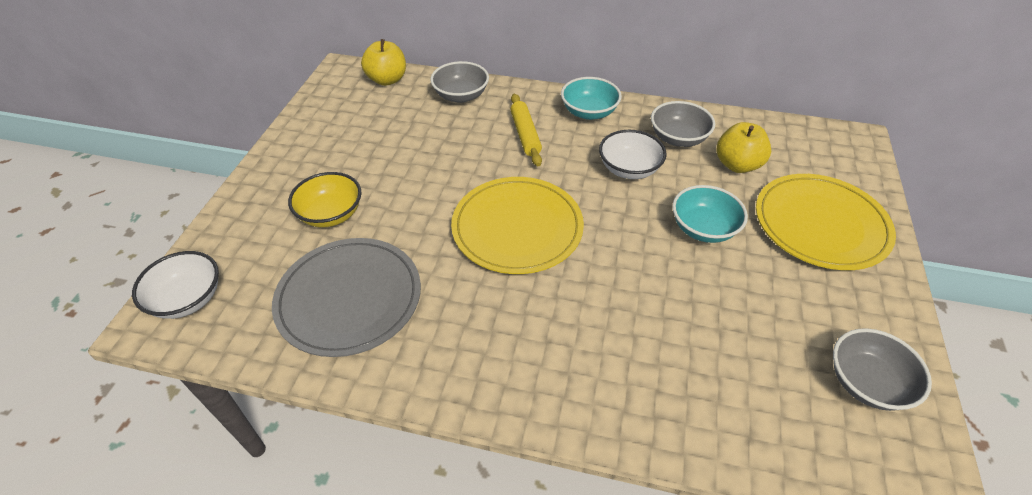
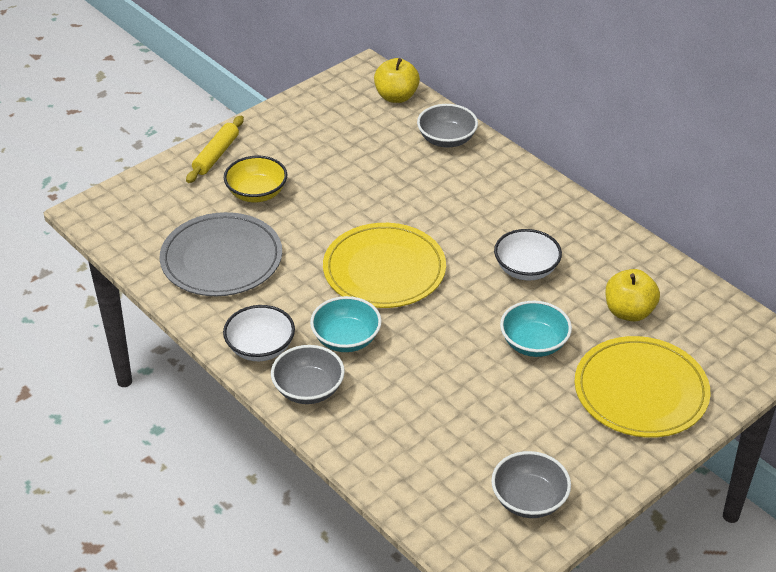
camera: 35 degrees right, 5 degrees down
white bowl [132,251,219,319] -> white bowl moved to [223,305,295,361]
yellow rolling pin [510,94,542,166] -> yellow rolling pin moved to [186,116,244,183]
turquoise bowl [561,77,622,120] -> turquoise bowl moved to [310,296,382,352]
grey bowl [651,101,715,147] -> grey bowl moved to [271,345,345,404]

